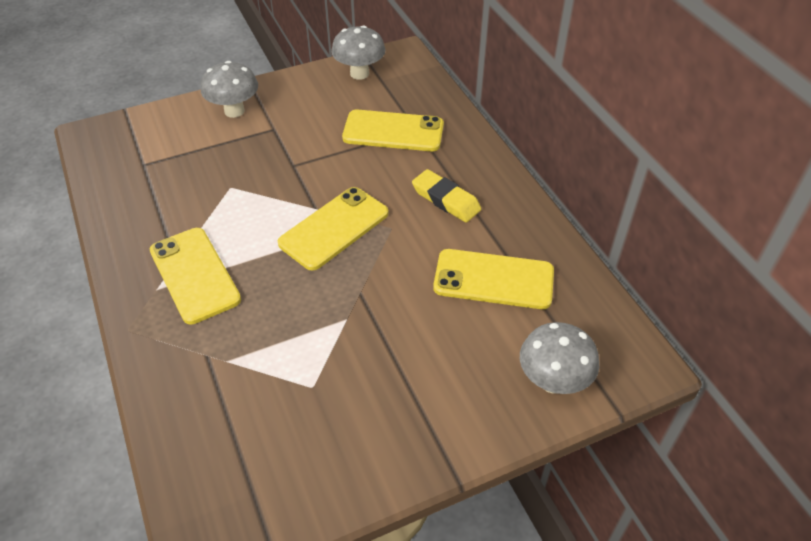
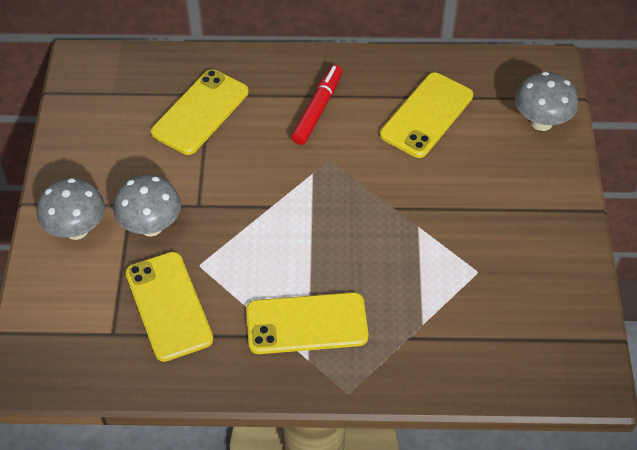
camera: 65 degrees left, 5 degrees up
yellow phone [278,187,388,271] -> yellow phone moved to [125,252,213,362]
grey mushroom [331,25,385,80] -> grey mushroom moved to [113,175,181,237]
yellow eraser [412,169,481,222] -> red marker [291,65,342,145]

